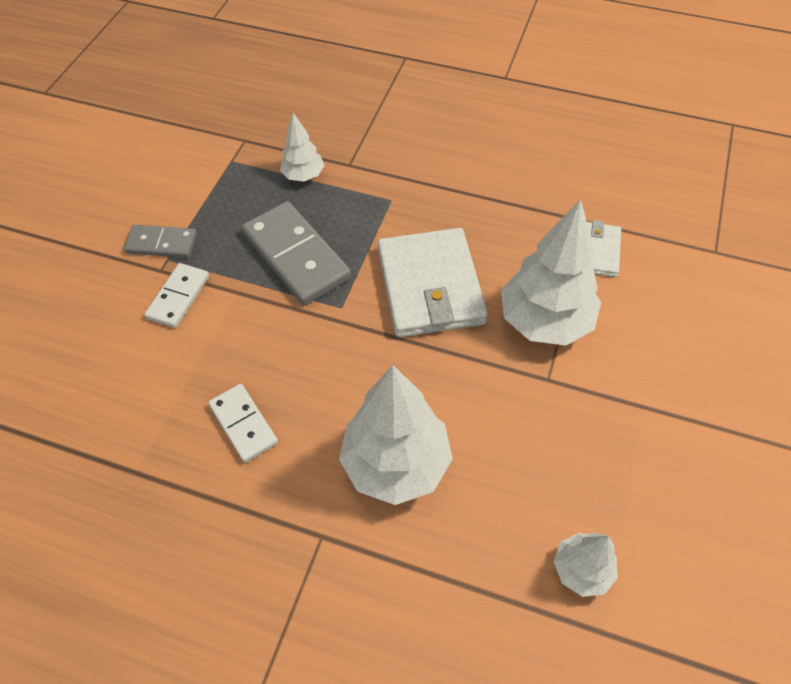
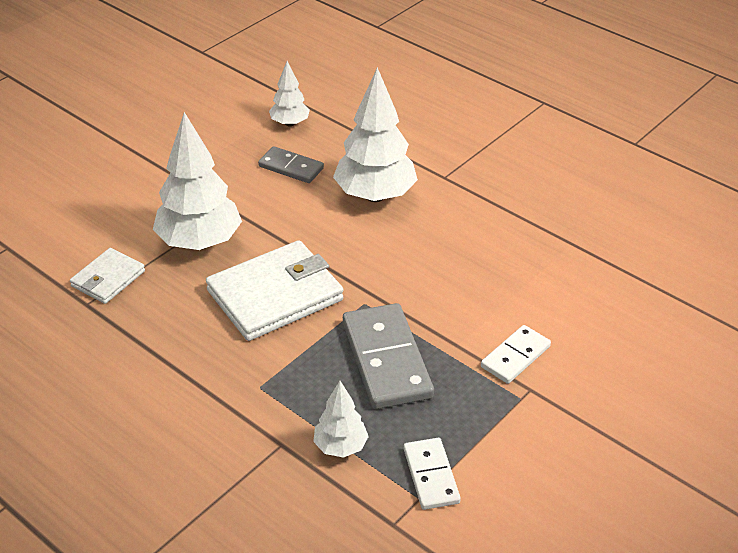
camera: 160 degrees left, 15 degrees down
grey domino [124,225,197,258] -> grey domino moved to [258,146,324,183]
white domino [208,384,278,463] -> white domino moved to [404,438,461,510]
white wallet [378,228,488,337] -> white wallet turned 45 degrees clockwise [206,240,343,341]

